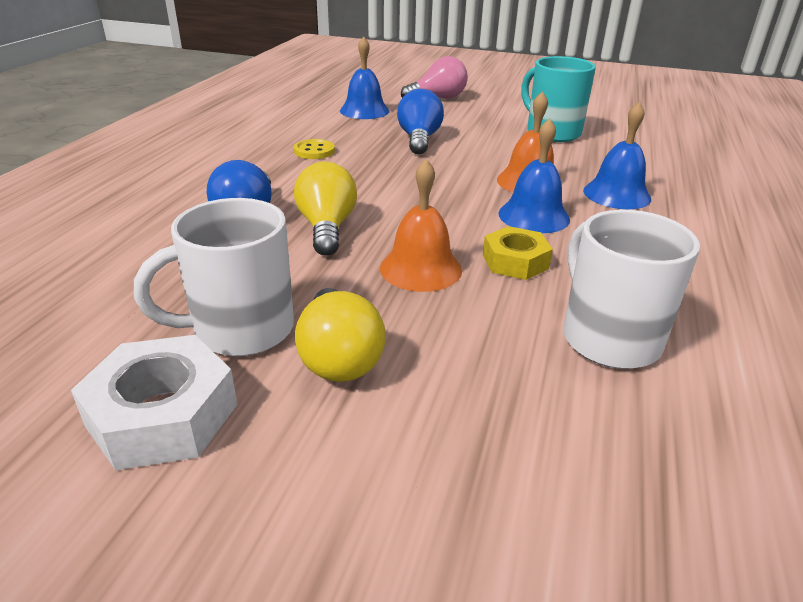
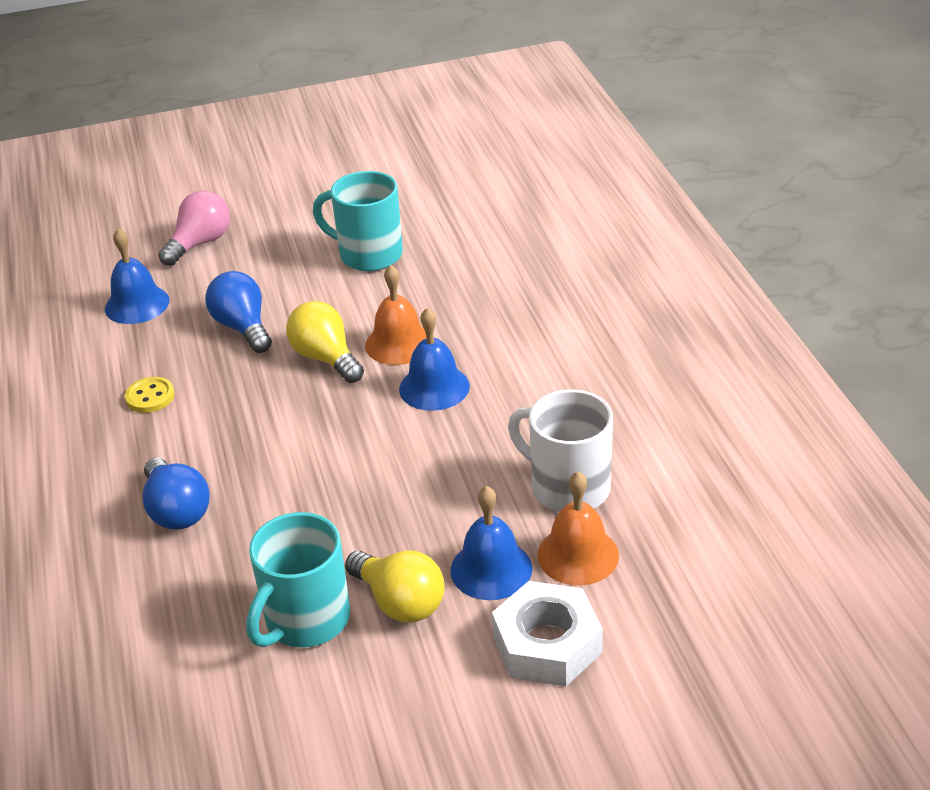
camera: 30 degrees left, 5 degrees up
white nut [71,335,238,470] -> white nut moved to [492,581,603,686]
white mug [134,198,294,356] -> turquoise mug [246,512,350,647]
yellow light bulb [294,161,357,256] -> yellow light bulb moved to [286,301,364,383]
orange bell [380,159,462,292] -> orange bell moved to [537,471,619,585]
yellow nut [483,226,553,280] -> none
blue bell [583,102,651,209] -> blue bell moved to [451,486,532,600]

